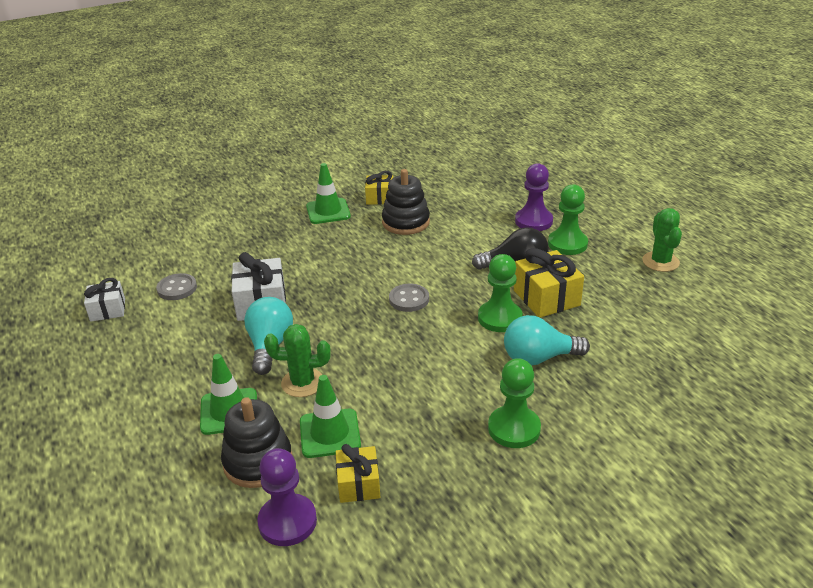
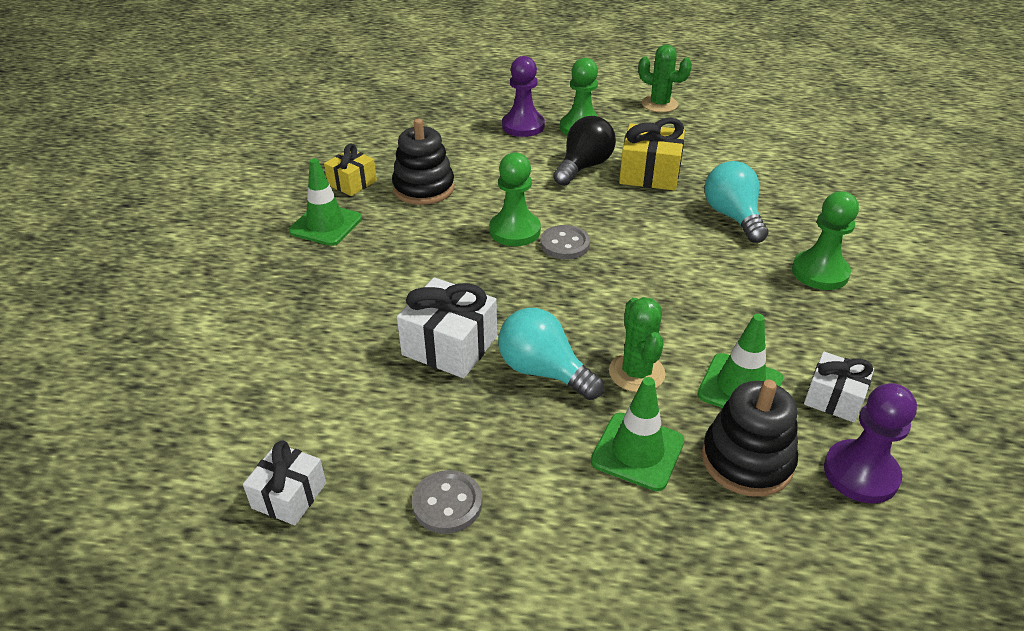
camera: 55 degrees left, 5 degrees up
grey button [156,273,197,300] -> grey button moved to [412,470,482,534]
green cactus [264,324,331,397] -> green cactus turned 45 degrees counterclockwise [609,297,665,392]
yellow gift [336,444,380,503] -> white gift [804,352,874,422]
green pawn [478,254,523,332] -> green pawn moved to [489,153,541,246]
turquoise light bulb [504,315,590,366] -> turquoise light bulb turned 135 degrees clockwise [705,161,769,243]

